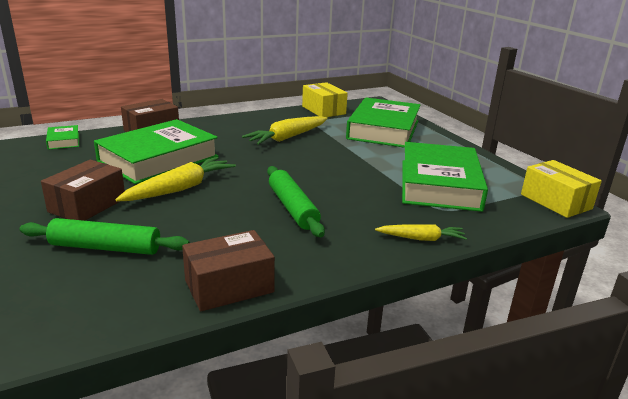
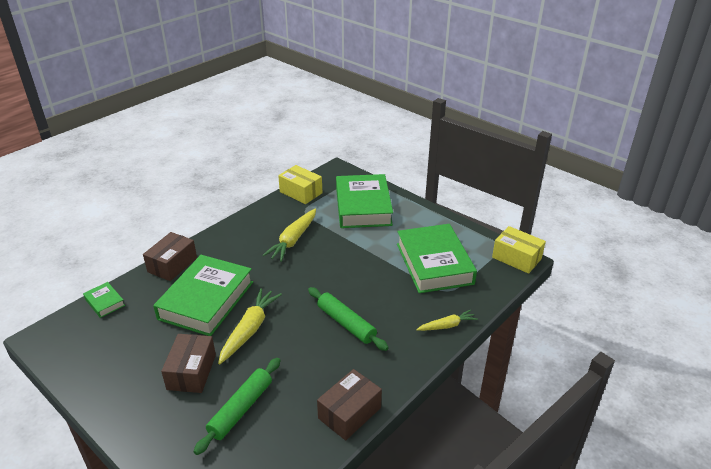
camera: 20 degrees left, 10 degrees up
green rolling pin [20,218,190,255] -> green rolling pin turned 45 degrees counterclockwise [194,358,281,455]

